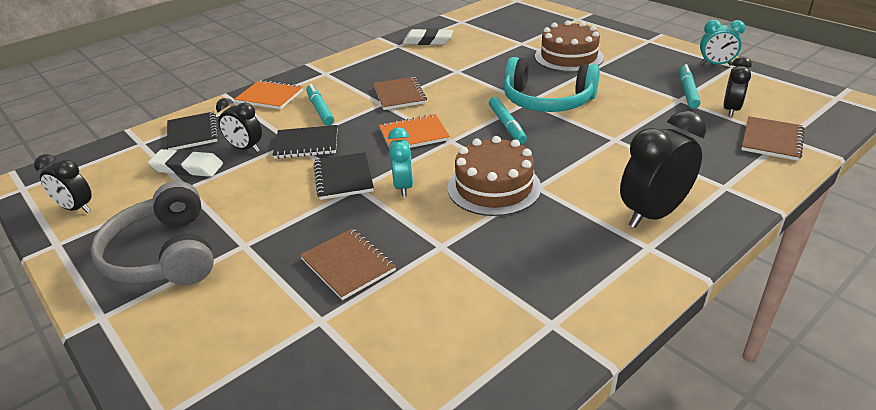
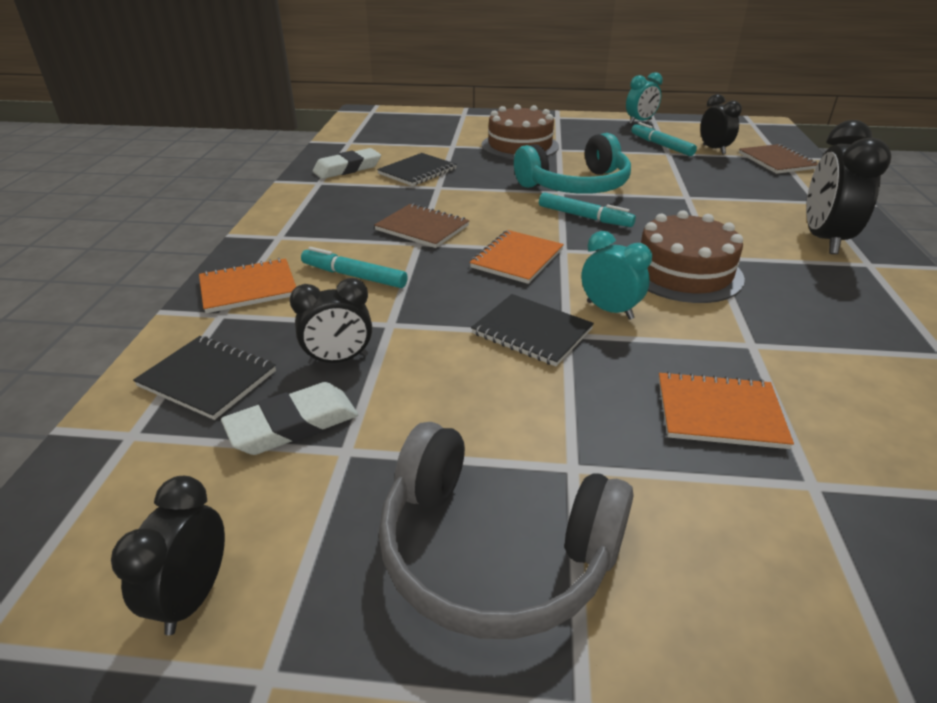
camera: 45 degrees left, 0 degrees up
black clock [34,154,92,213] -> black clock turned 120 degrees clockwise [111,476,225,635]
black notebook [273,125,337,159] -> black notebook moved to [377,153,457,186]
brown notebook [300,228,396,300] -> orange notebook [659,371,794,449]

